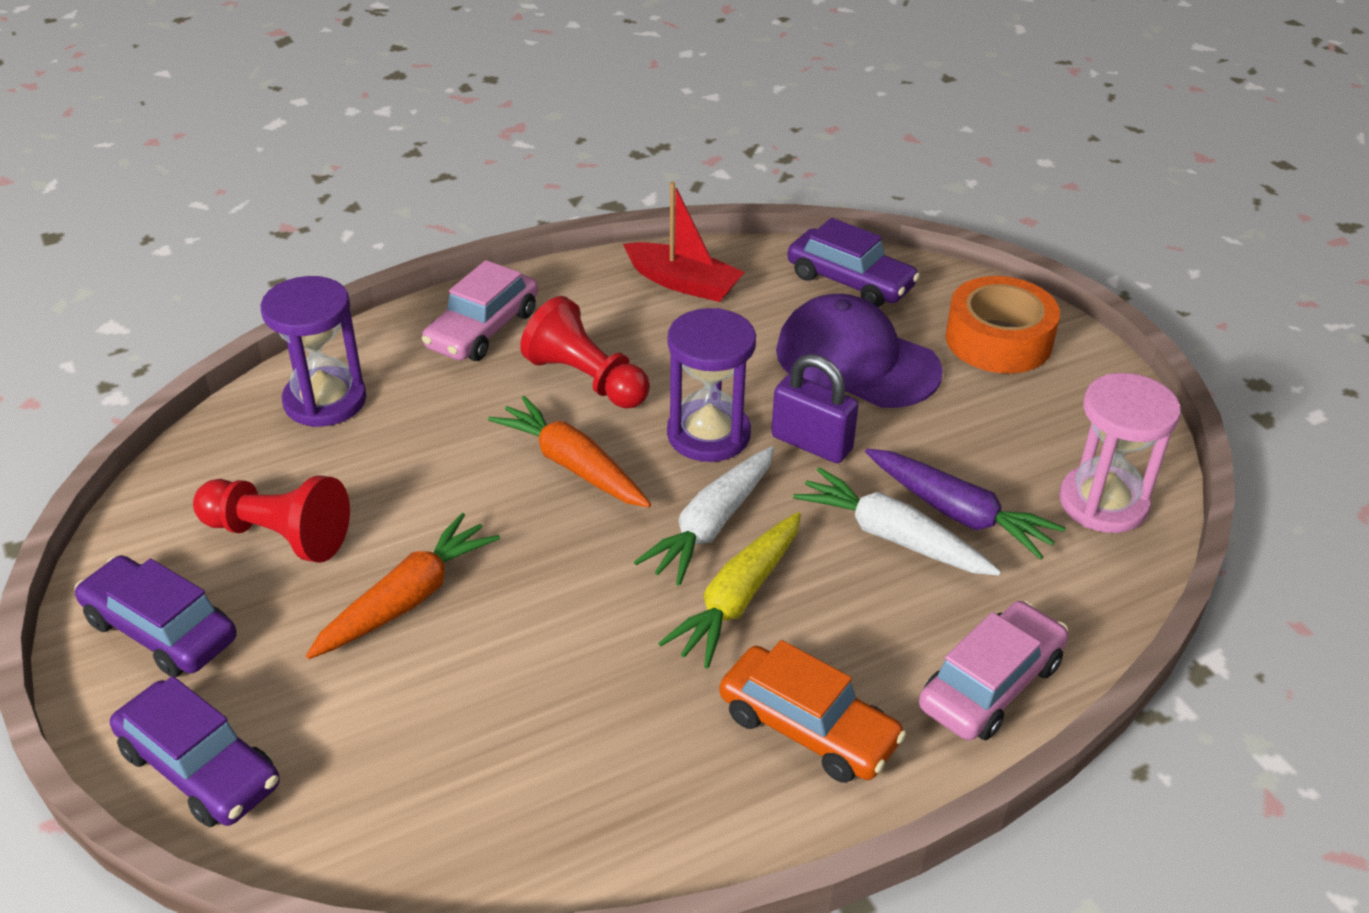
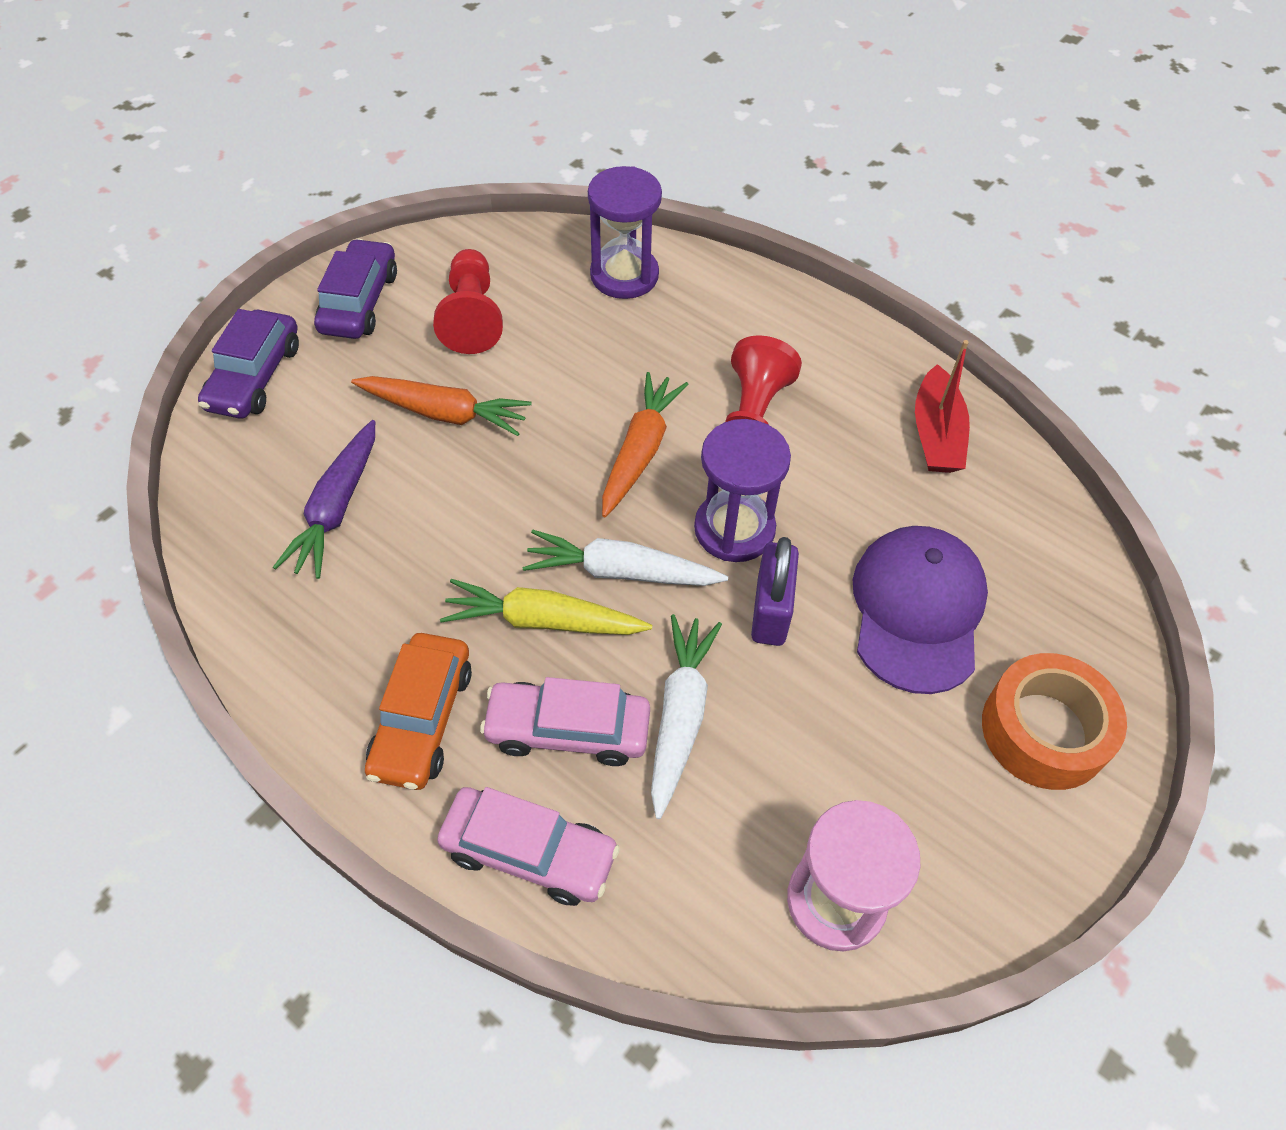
camera: 65 degrees right, 15 degrees up
pink car [422,260,538,361] -> pink car moved to [480,677,650,766]
purple car [787,218,920,307] -> none
purple carrot [865,449,1065,560] -> purple carrot moved to [273,420,375,579]

